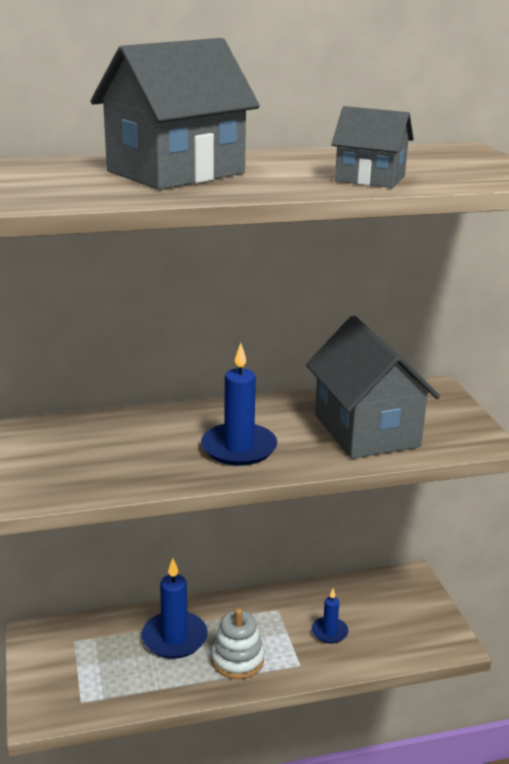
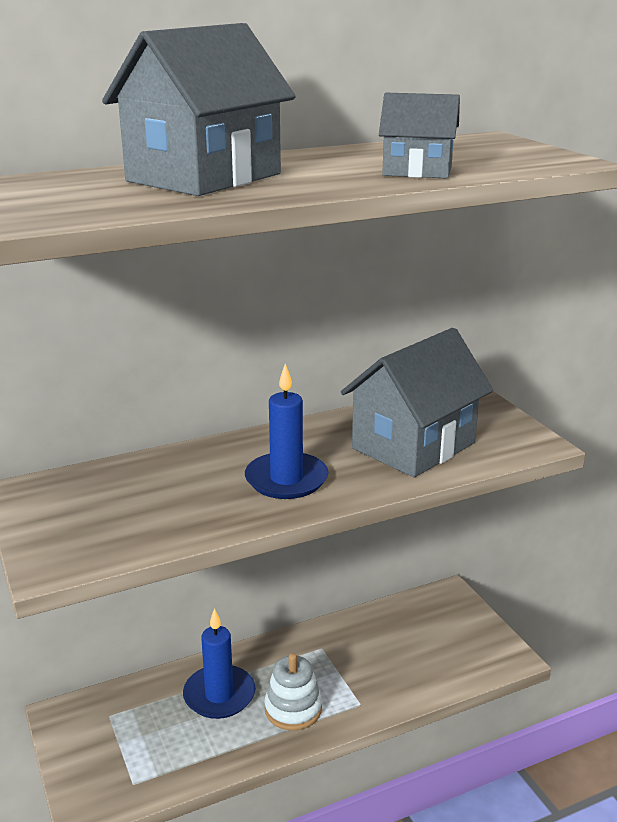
camera: 10 degrees left, 0 degrees up
grey house [306,316,440,459] -> grey house turned 75 degrees clockwise [341,328,493,477]
blue candle [311,589,348,643] -> none

